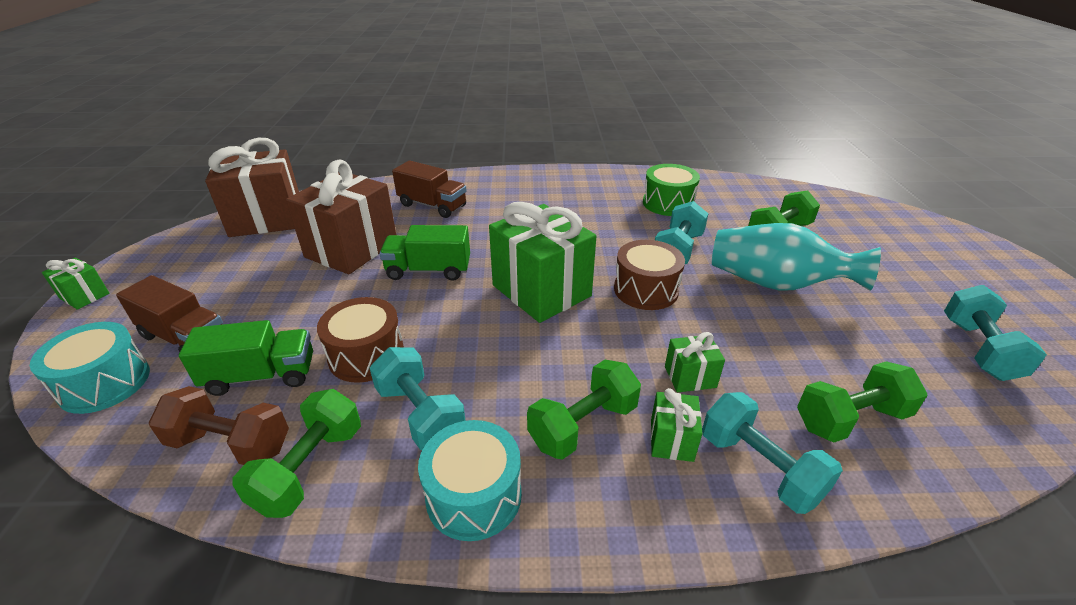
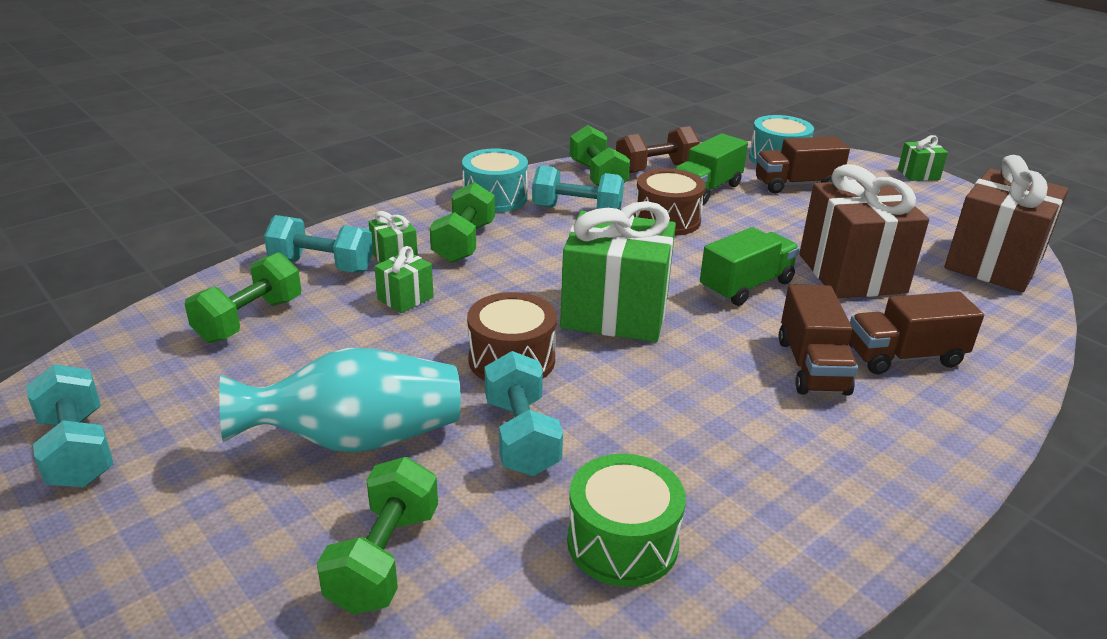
camera: 140 degrees right, 5 degrees down
none -> brown truck [779,284,858,396]

